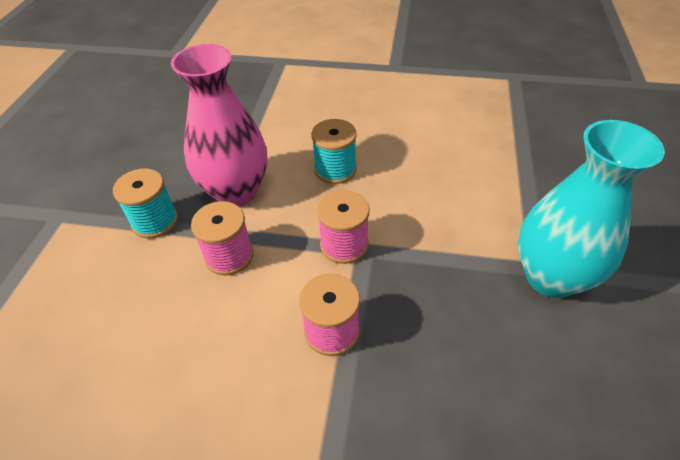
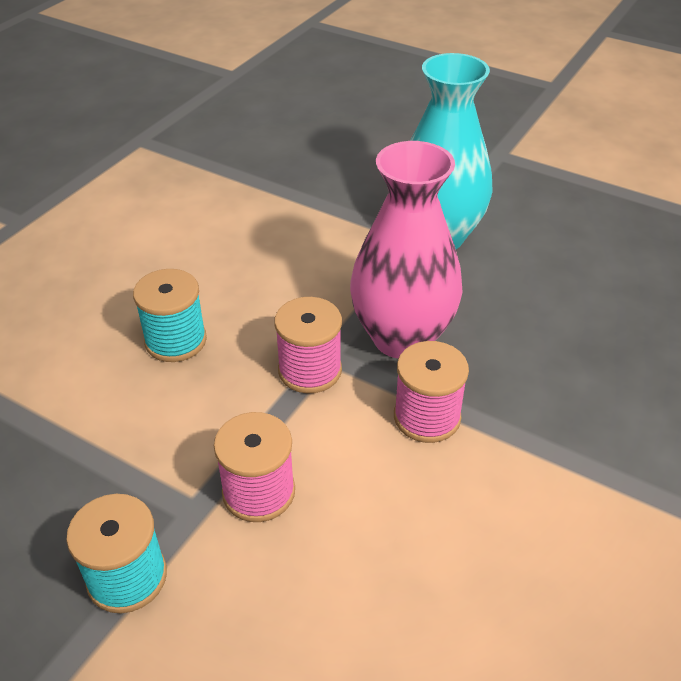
camera: 70 degrees left, 5 degrees down
pink vase [171,44,267,206] -> pink vase moved to [350,141,463,359]

